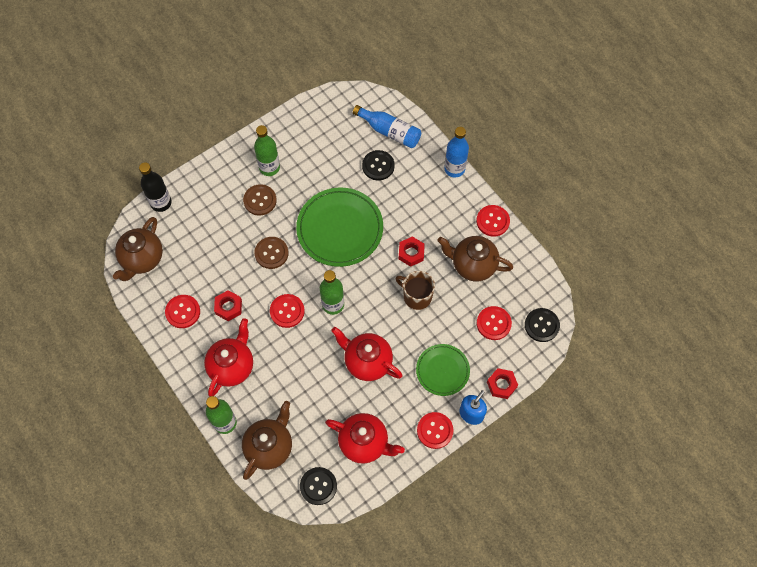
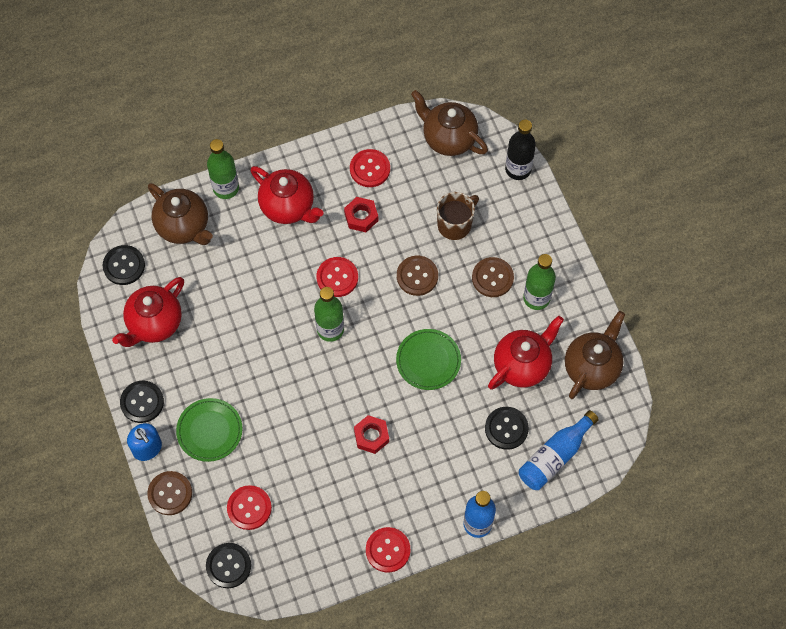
camera: 105 degrees right, 0 degrees up
green plate [296,188,383,267] -> green plate [396,329,461,390], size x0.58
red teapot [331,327,403,381] -> red teapot moved to [488,316,564,390]
brown mug [395,271,435,310] -> brown mug moved to [437,192,479,240]
red button [417,412,453,449] -> black button [120,381,164,423]
brown teapot [437,236,513,281] -> brown teapot moved to [565,311,625,399]
red nut [487,368,518,399] -> brown button [147,471,192,515]

